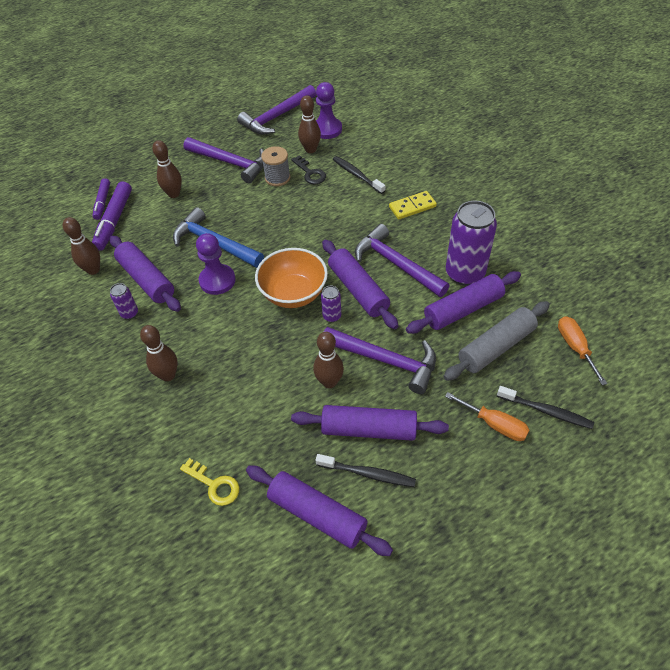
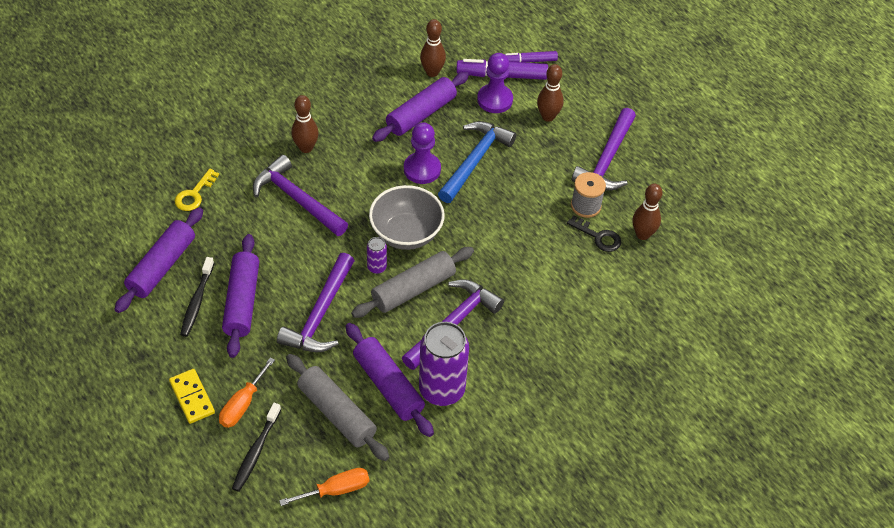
camera: 80 degrees right, 0 degrees up
purple can [110,283,138,319] -> none
purple hammer [237,85,316,135] -> purple hammer moved to [253,155,348,236]
orange bowl [255,248,328,308] -> grey bowl [369,185,445,250]
black key [291,155,326,184] -> black key turned 105 degrees counterclockwise [567,215,621,252]
brown bowling pin [313,332,344,388] -> none
purple pawn [316,82,342,139] -> purple pawn moved to [477,53,513,113]
purple rolling pin [322,240,398,329] -> grey rolling pin [351,247,474,318]
black toothbrush [333,156,386,194] -> none
yellow domino [389,191,437,220] -> yellow domino moved to [169,369,215,424]

